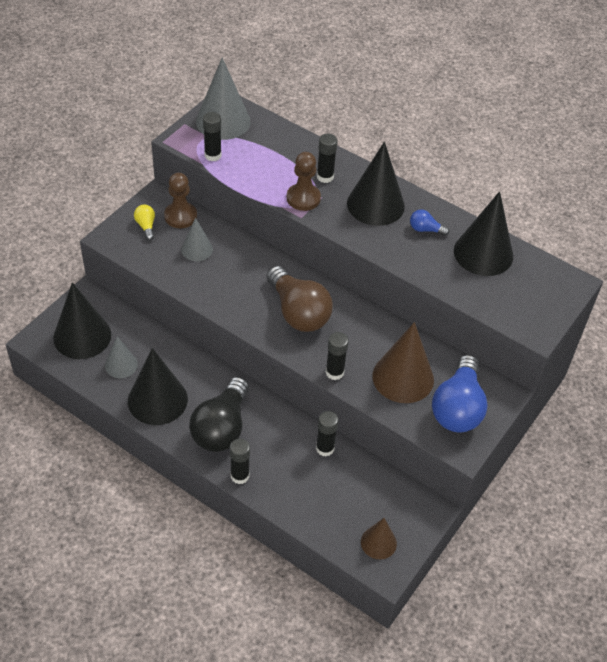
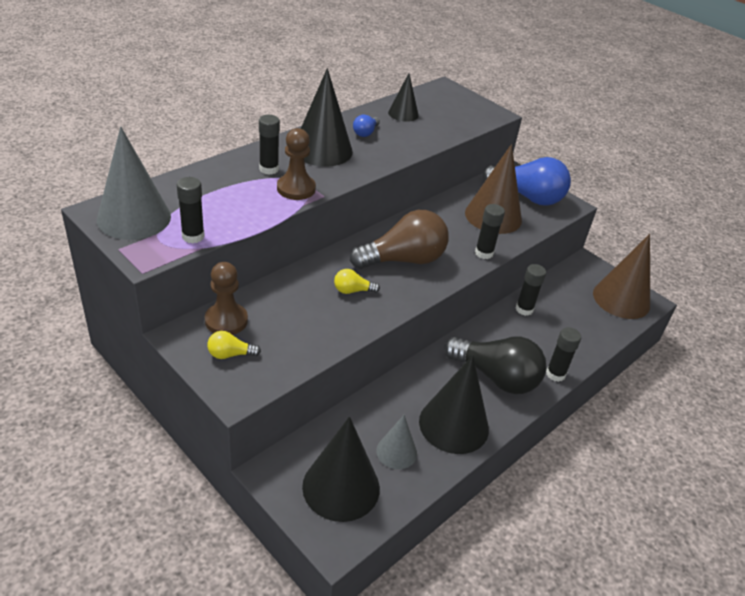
camera: 80 degrees left, 10 degrees down
grey cone [181,218,213,261] -> none
brown cone [361,518,397,559] -> brown cone [593,234,650,319], size x1.79
black cone [454,191,513,276] -> black cone [388,73,419,122], size x0.56
none -> yellow light bulb [334,269,380,294]

